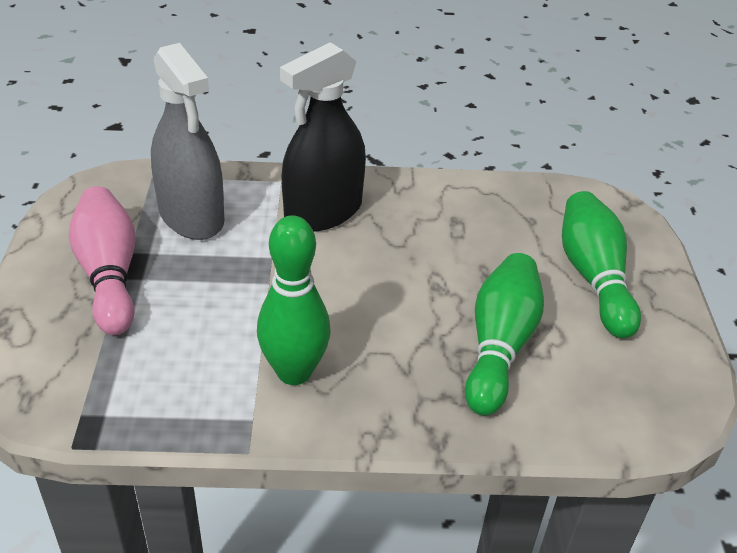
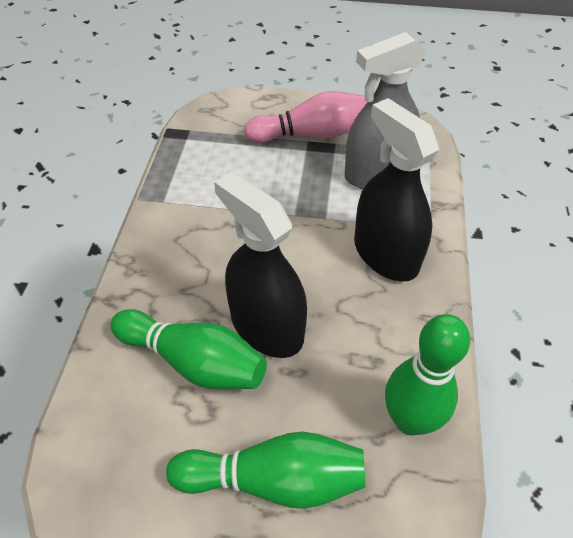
camera: 100 degrees right, 10 degrees up
green bowling pin [257,215,331,385] -> green bowling pin moved to [385,314,470,435]
none -> black spray bottle [214,171,307,358]

